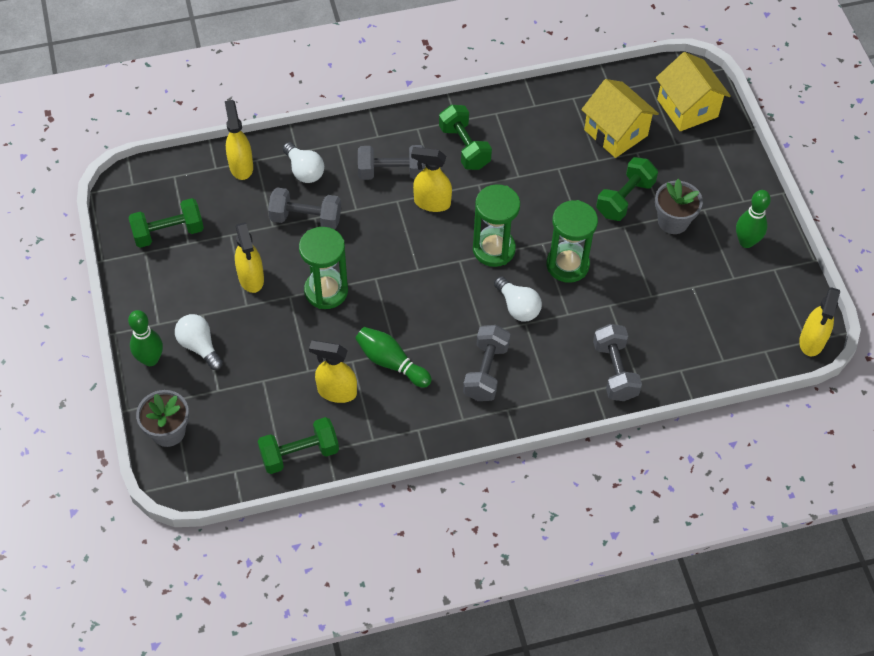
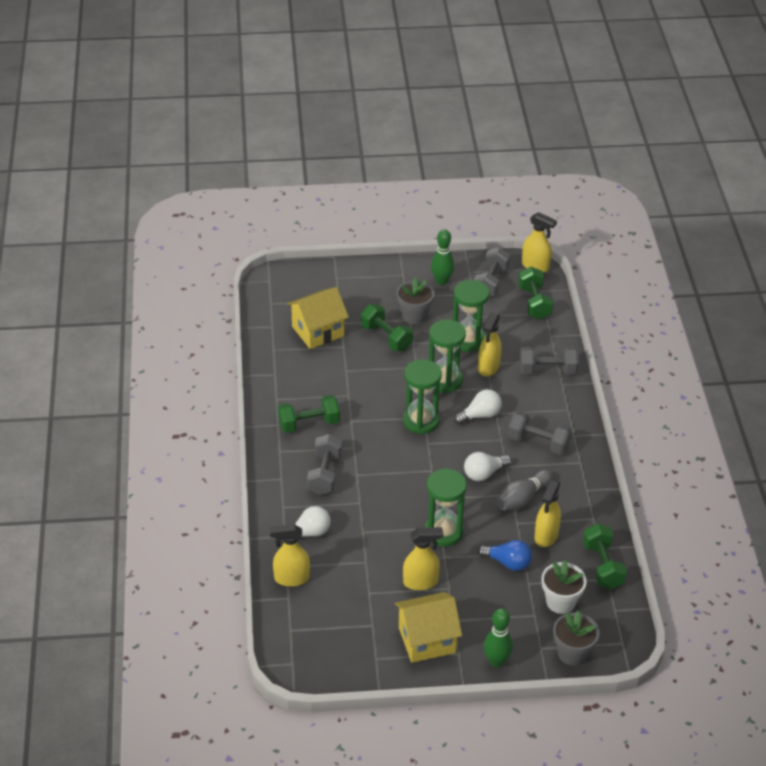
camera: 80 degrees left, 15 degrees down
green dumbbell [128,198,204,248] -> green dumbbell moved to [518,267,553,320]
white light bulb [175,314,223,370] -> white light bulb moved to [464,452,511,481]
grey dumbbell [268,188,341,229] -> grey dumbbell moved to [474,247,510,297]
green bowling pin [355,327,432,388] -> grey bowling pin [496,470,552,511]
yellow spray bottle [411,147,452,212] -> yellow spray bottle moved to [478,312,501,377]
yellow house [656,52,731,131] -> yellow house moved to [395,592,462,663]
none -> green hourglass [453,280,490,352]
none -> blue light bulb [478,540,532,571]
none -> white flower pot [542,560,587,614]

